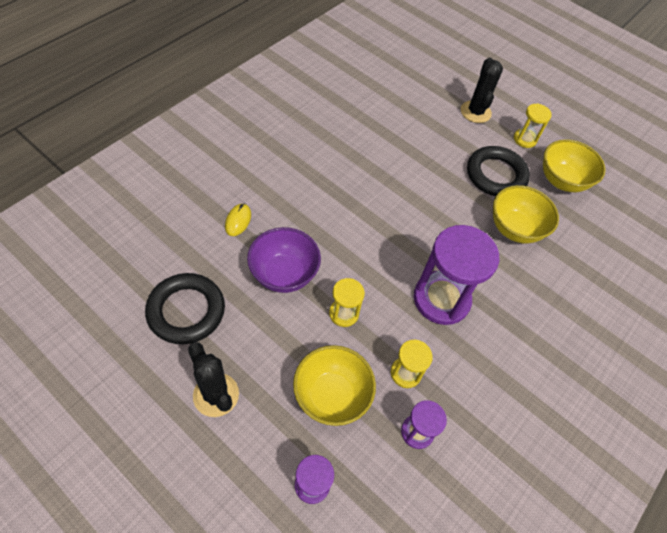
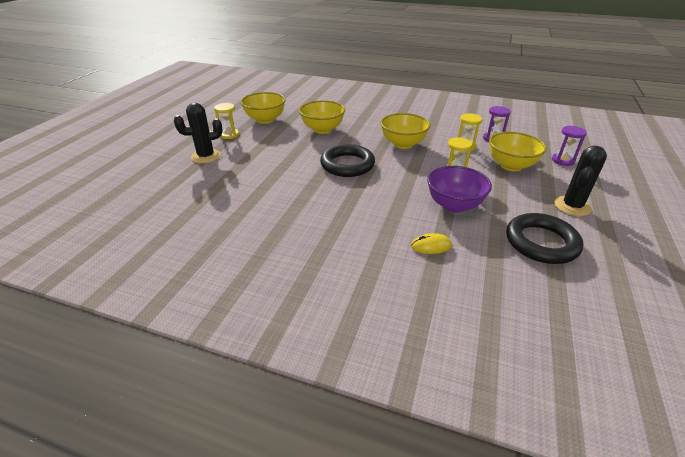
camera: 105 degrees left, 20 degrees down
purple hourglass [414,225,499,325] -> yellow bowl [380,113,431,149]
black ring [467,146,530,196] -> black ring moved to [320,144,375,177]

